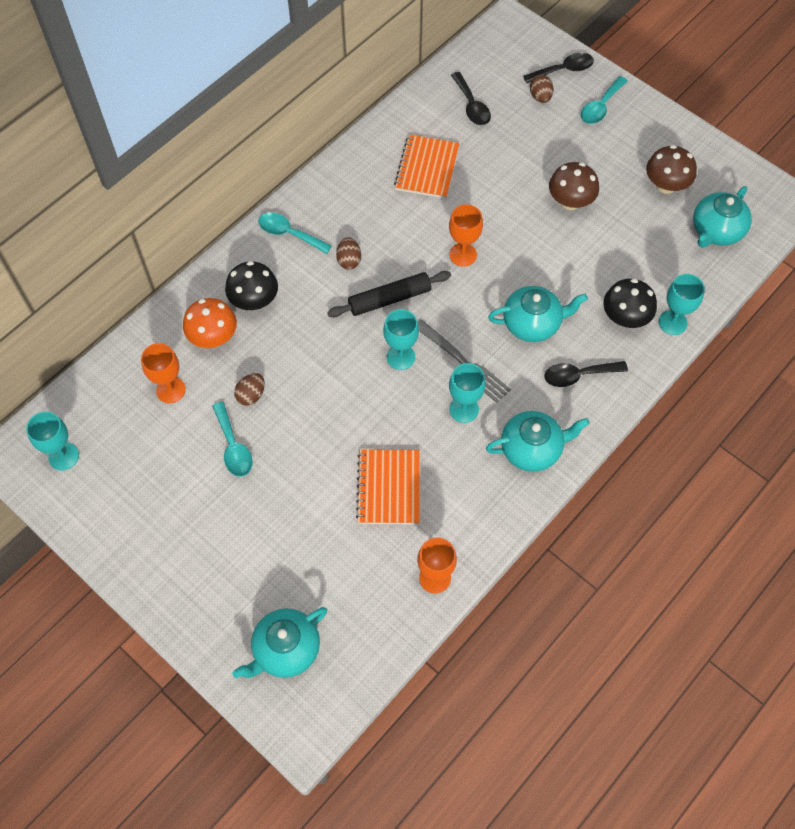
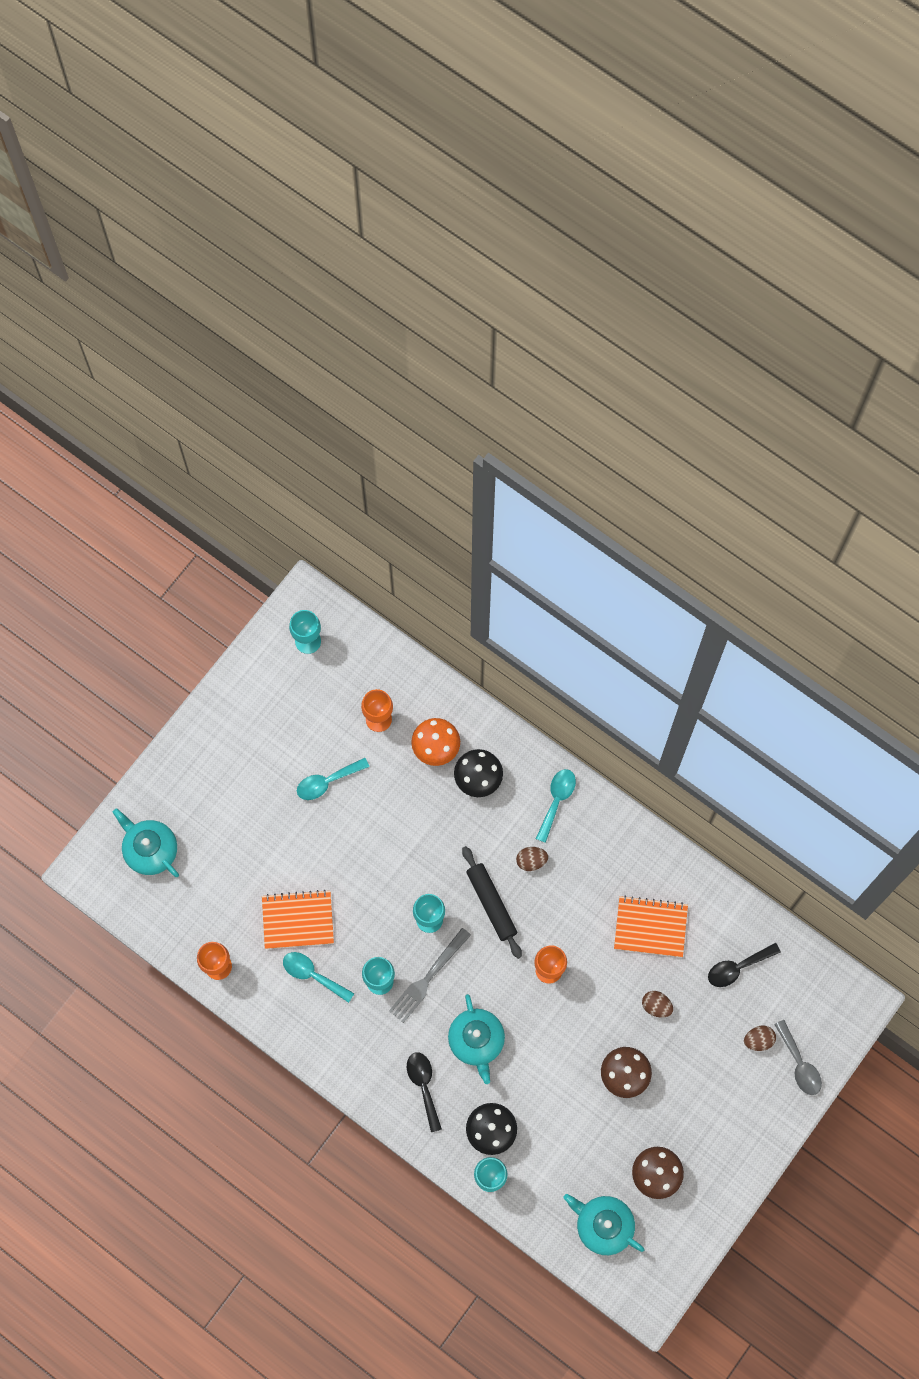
camera: 85 degrees right, 10 degrees up
brown egg [234,373,265,406] -> brown egg moved to [642,991,673,1018]
turquoise teapot [486,411,590,472] -> none
black spoon [523,53,594,83] -> grey spoon [774,1020,822,1095]
turquoise spoon [581,76,628,124] -> turquoise spoon moved to [283,952,354,1003]

